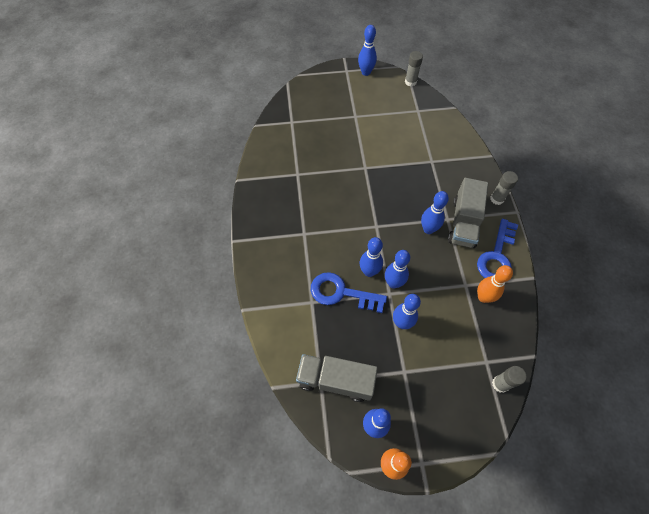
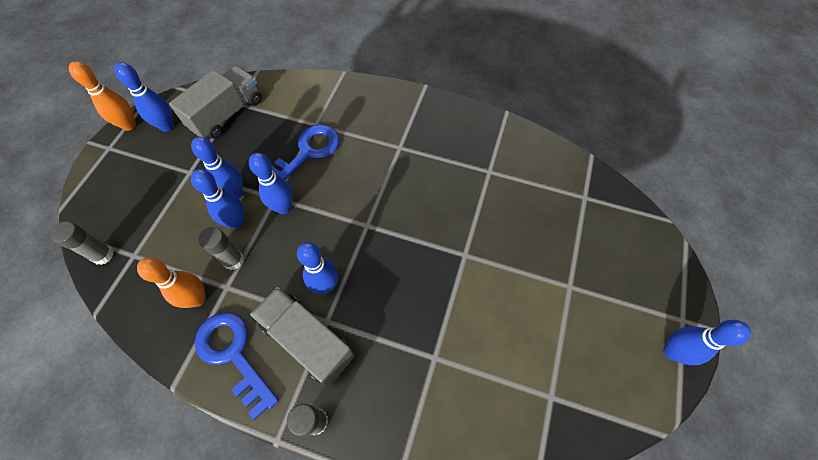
camera: 115 degrees right, 0 degrees up
blue bowling pin [360,237,383,277] -> blue bowling pin moved to [191,169,244,229]
grey glue stick [405,51,423,86] -> grey glue stick moved to [198,227,244,270]

